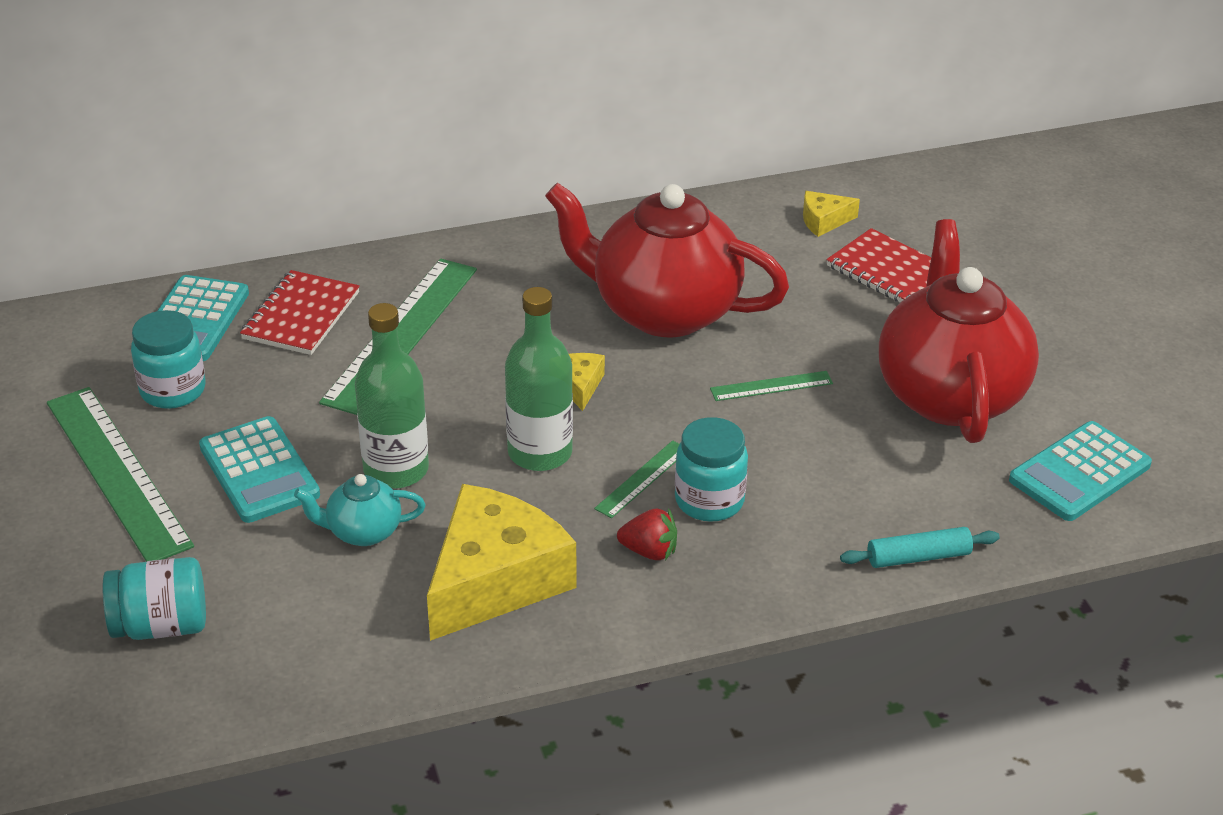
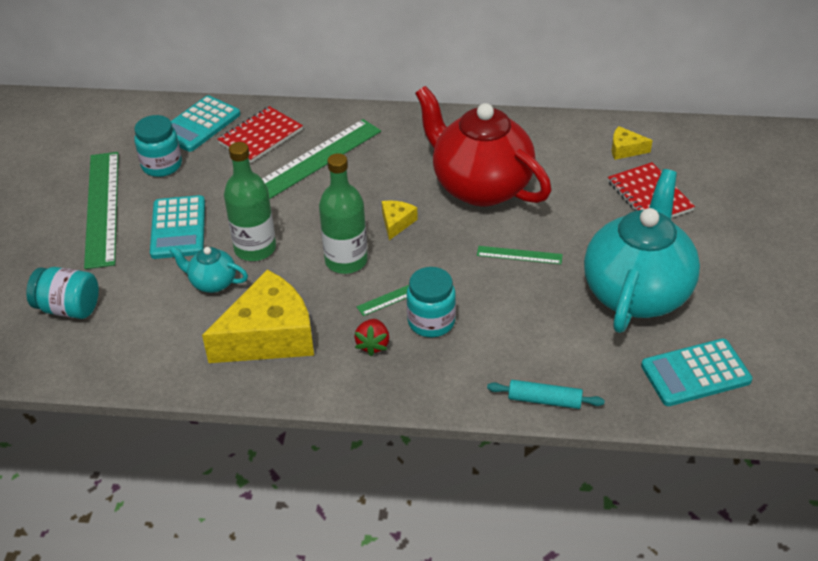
camera: 25 degrees right, 5 degrees up
red strawberry [617,508,677,560] -> red strawberry turned 60 degrees clockwise [354,319,389,356]
red teapot [879,219,1039,443] -> turquoise teapot [584,169,700,333]

